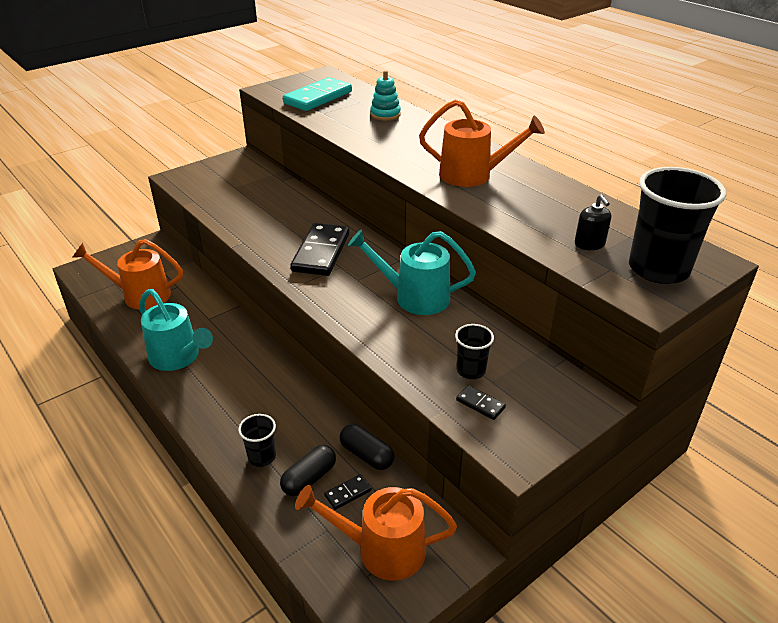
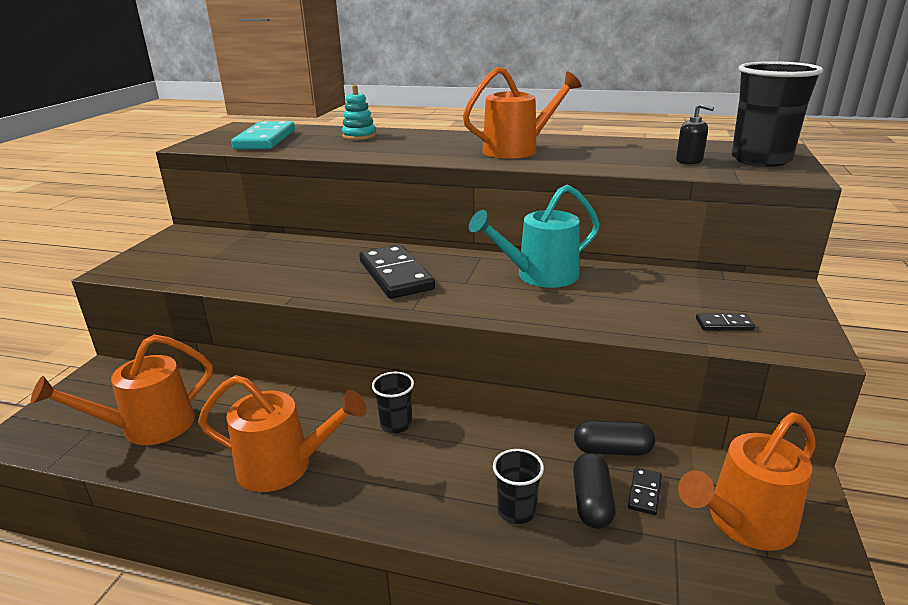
camera: 35 degrees left, 10 degrees down
turquoise watering can [139,289,213,371] -> orange watering can [198,375,367,492]
black cup [455,324,494,379] -> black cup moved to [372,372,414,433]

